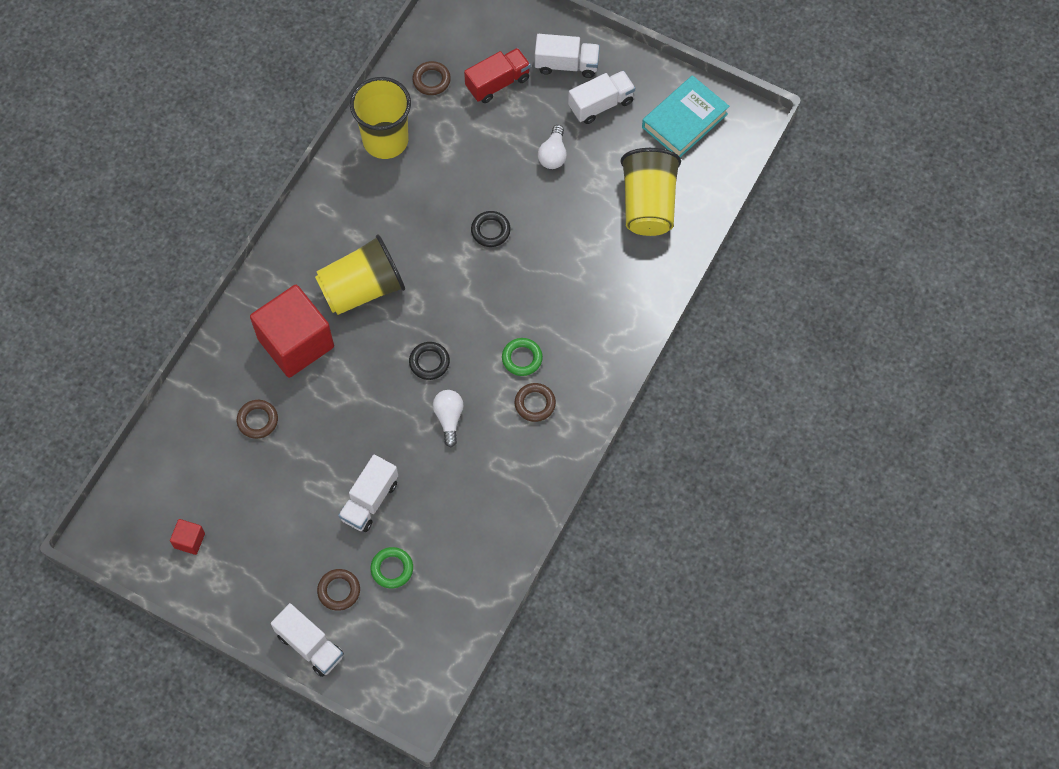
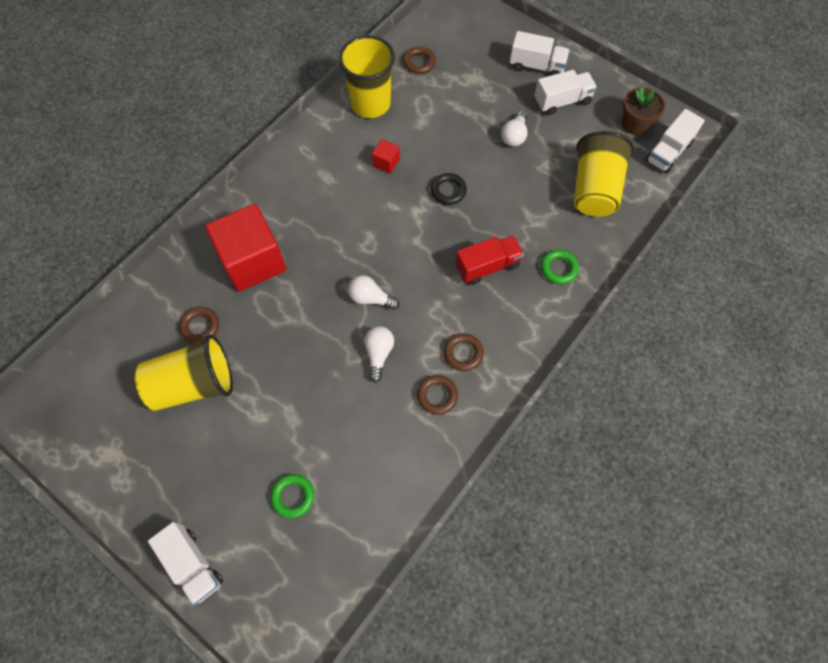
camera: 10 degrees right, 0 degrees up
red cube [170,519,205,555] -> red cube moved to [372,139,400,174]
yellow cup [315,235,405,315] -> yellow cup moved to [135,334,233,411]
brown ring [317,569,360,611] -> brown ring moved to [417,375,458,415]
white truck [338,454,398,532] -> white truck moved to [645,109,705,174]
black ring [409,342,450,380] -> white light bulb [348,275,399,310]
red truck [464,48,531,103] -> red truck moved to [456,235,524,285]
green ring [502,338,543,376] -> green ring moved to [541,249,579,284]
turquoise book [642,75,729,157] -> brown flower pot [622,87,666,135]

